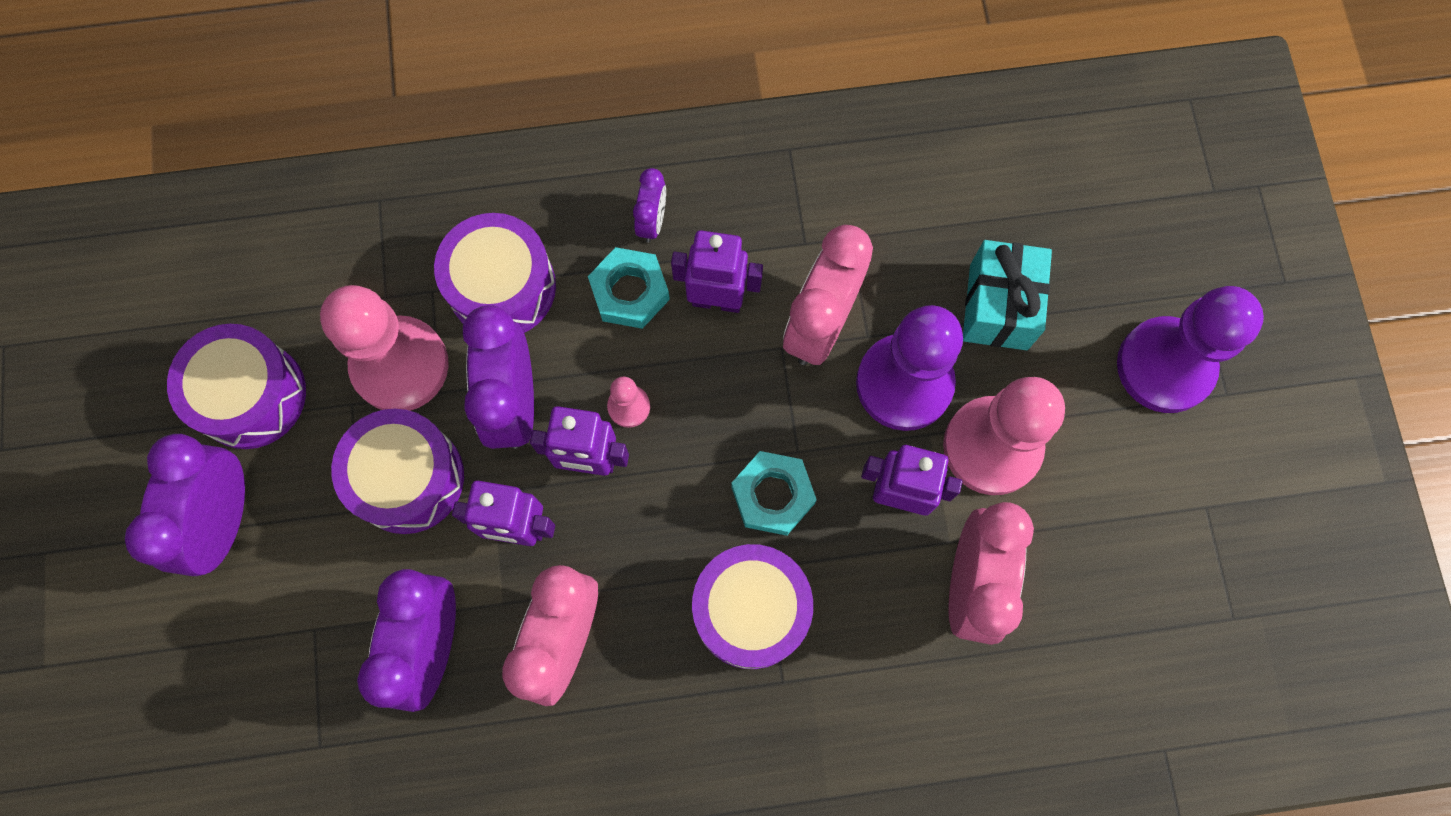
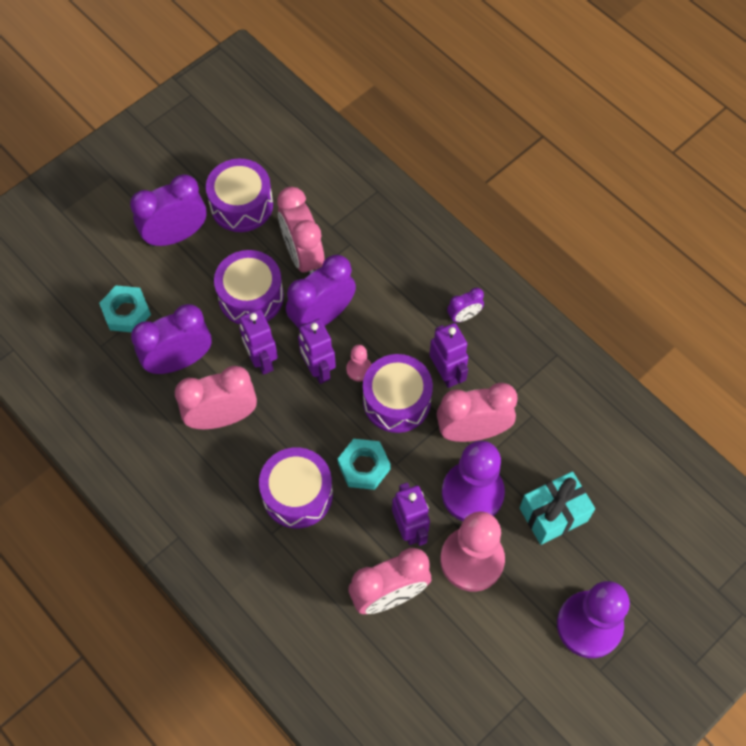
camera: 55 degrees right, 10 degrees down
pink pawn [320,285,449,411] -> pink clock [277,187,324,275]
purple drum [434,213,556,333] -> purple drum moved to [363,354,433,433]
turquoise nut [588,247,670,329] -> turquoise nut moved to [99,285,151,332]

